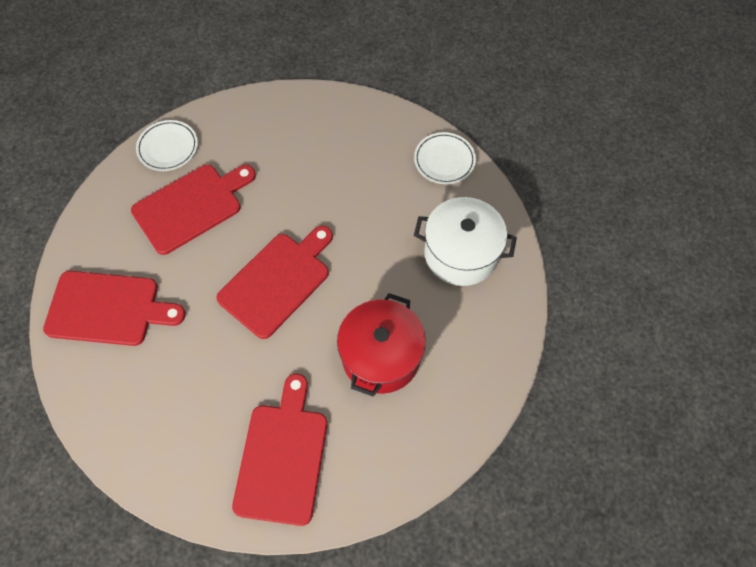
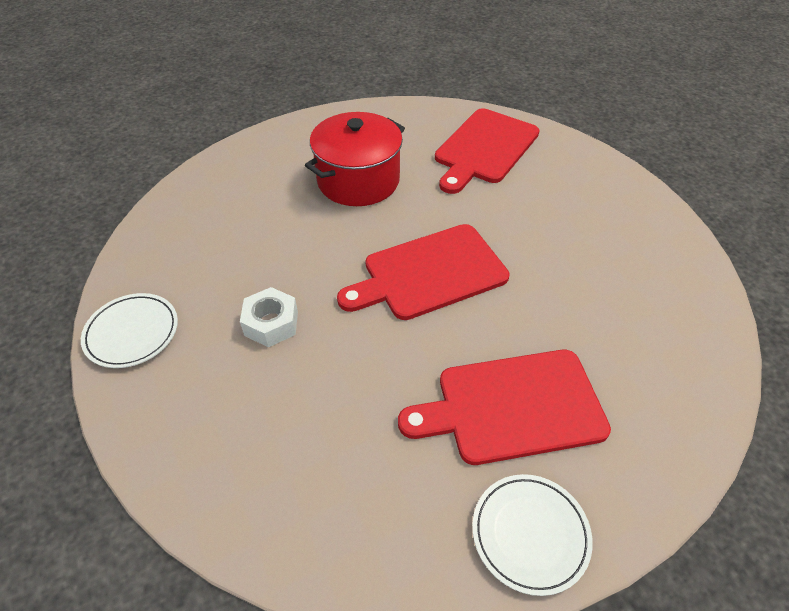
camera: 155 degrees left, 15 degrees down
red cutting board [43,271,186,346] -> none
white pot [414,197,517,286] -> none
none -> white nut [240,287,298,347]

